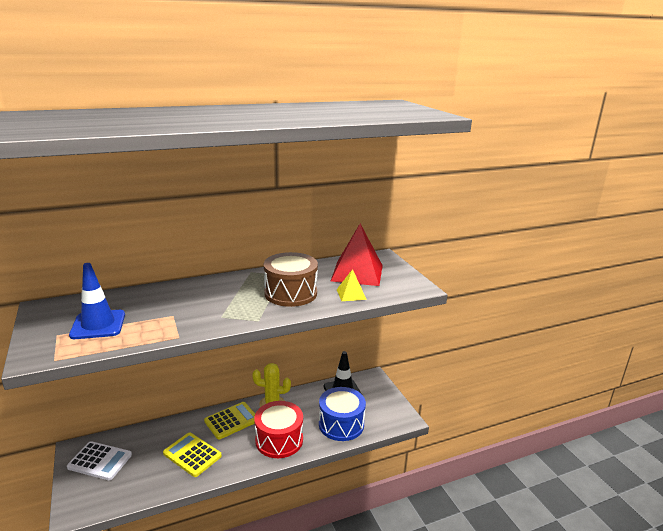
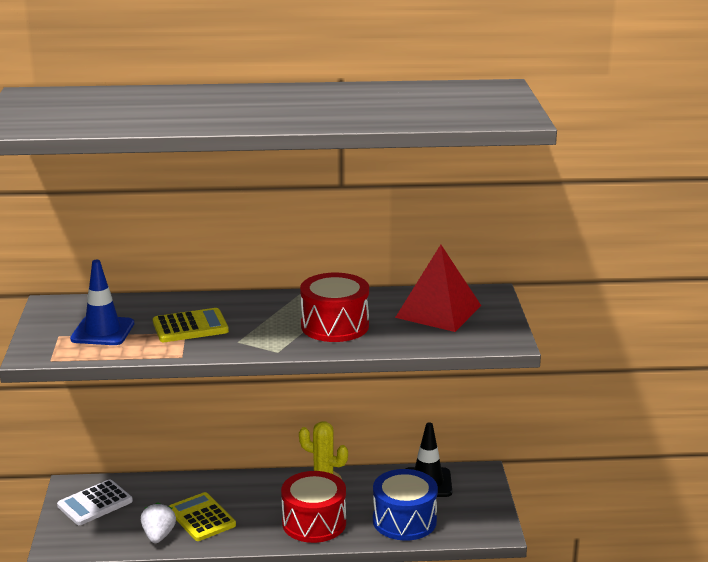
camera: 20 degrees right, 0 degrees up
white calculator [67,441,132,480] -> white calculator turned 105 degrees clockwise [57,479,133,525]
yellow calculator [204,402,255,440] -> yellow calculator moved to [153,308,229,342]
brown drum [264,252,318,307] -> red drum [300,273,369,342]
yellow pyramid [336,269,367,301] -> none
none -> white strawberry [141,502,176,543]

